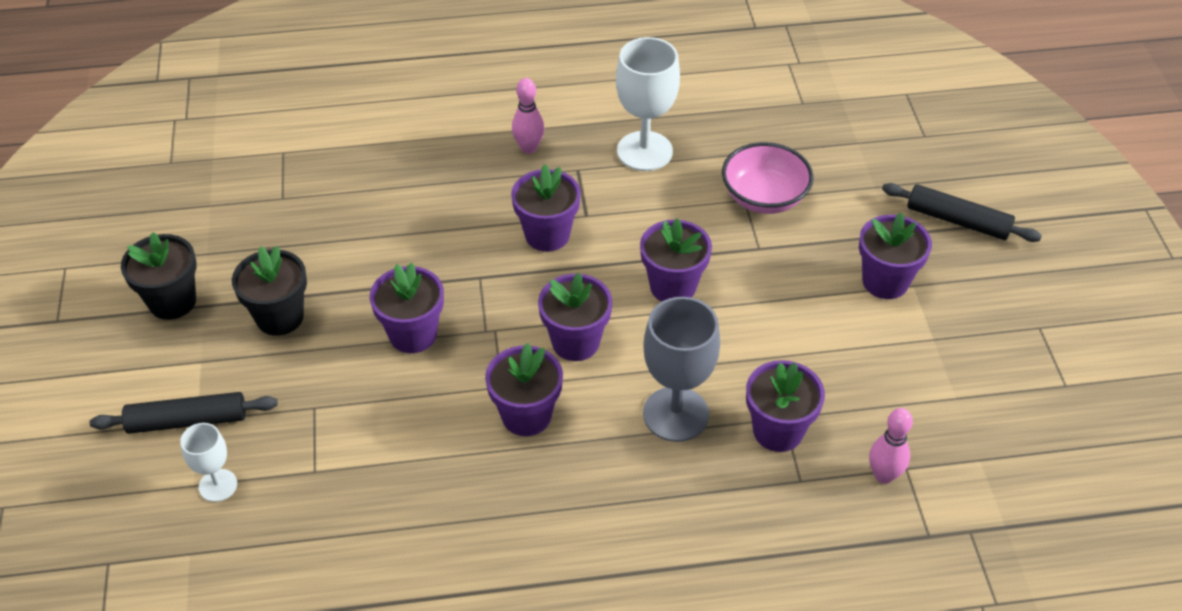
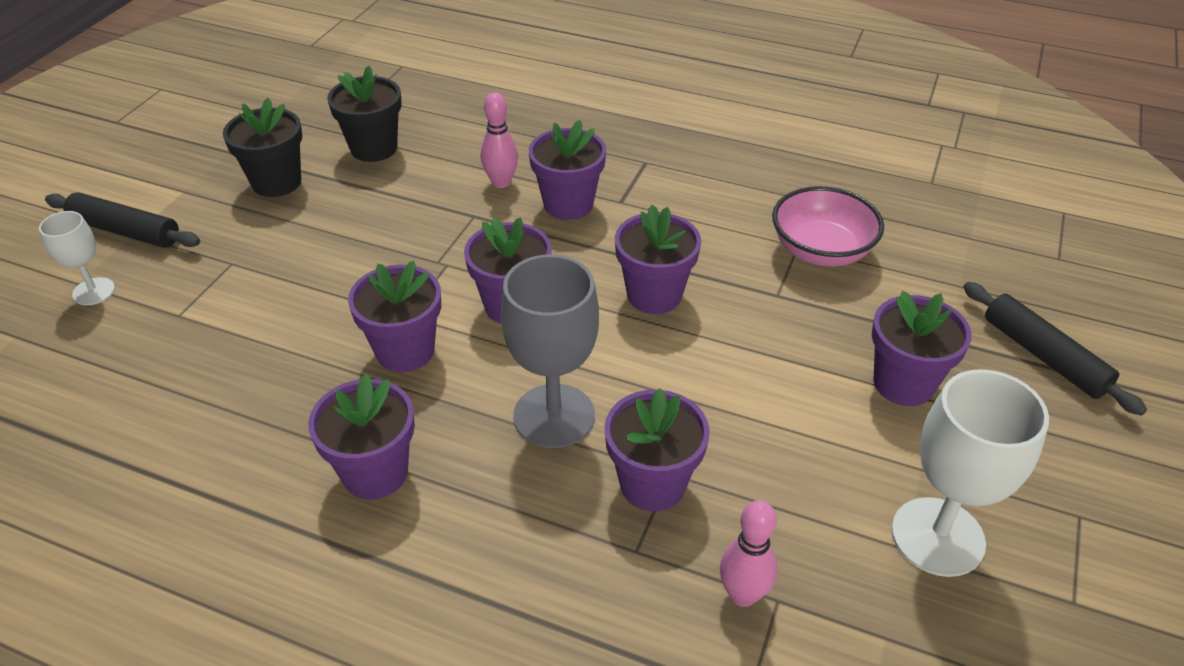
camera: 30 degrees right, 5 degrees down
black flower pot [121,232,197,320] -> black flower pot moved to [327,66,402,162]
purple flower pot [370,263,444,353] -> purple flower pot moved to [308,373,415,499]
pink bowling pin [512,78,544,154] -> pink bowling pin moved to [481,92,518,188]
white goblet [616,37,680,171] -> white goblet moved to [891,369,1049,577]

